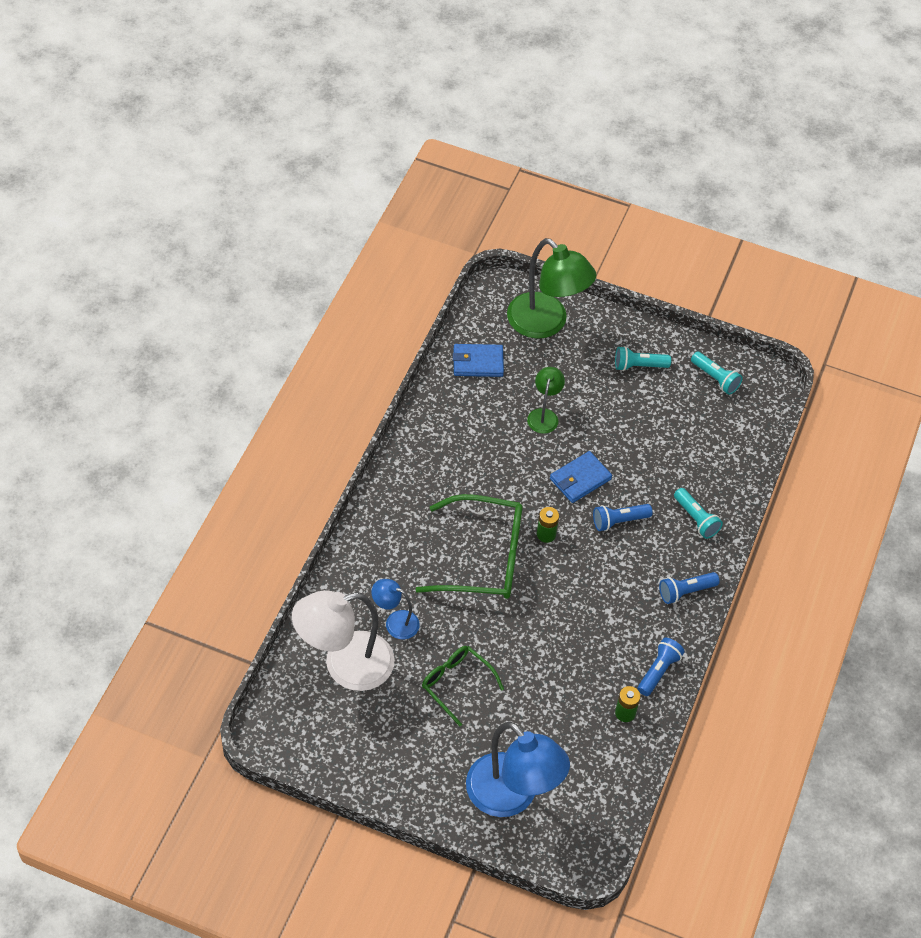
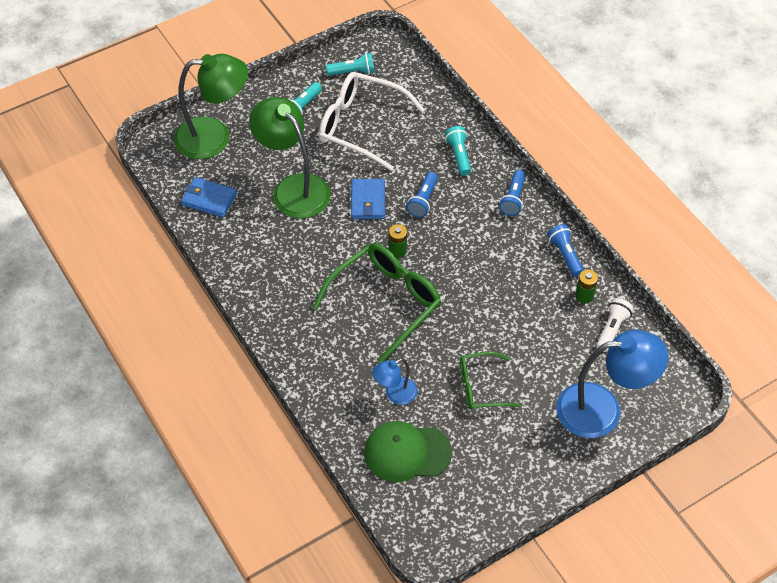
camera: 50 degrees left, 0 degrees up
white lamp [292,590,395,691] -> green cap [364,421,452,482]
blue wallet [453,344,504,377] -> blue wallet turned 75 degrees clockwise [181,177,237,217]
green lamp [527,367,565,434] -> green lamp [249,97,331,218], size x1.99
turquoise flashlight [674,488,723,539] -> turquoise flashlight turned 105 degrees counterclockwise [445,126,471,176]
none -> white glasses [319,72,425,171]
none -> white flashlight [596,298,634,352]

